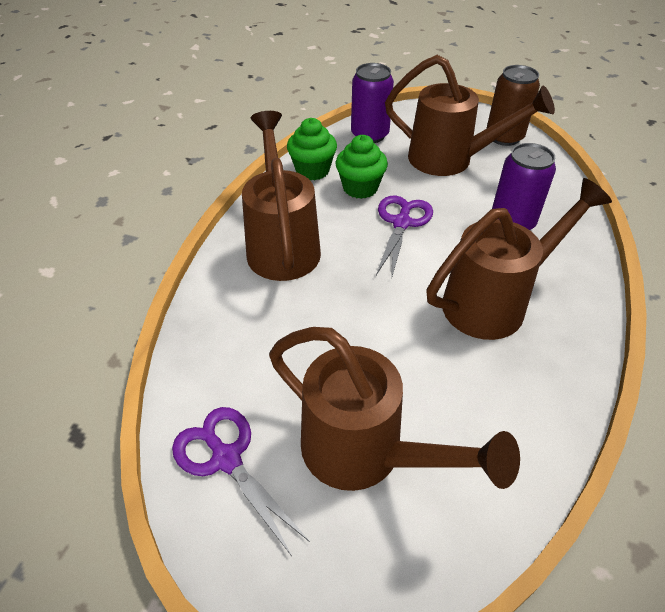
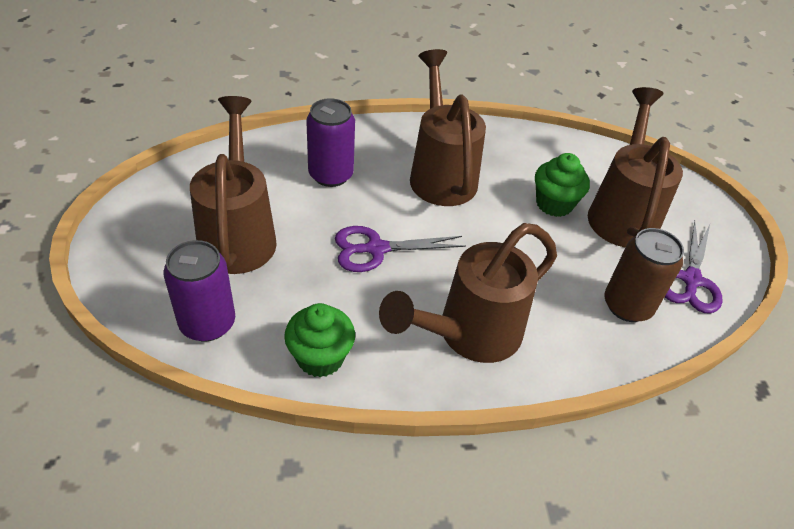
camera: 120 degrees left, 0 degrees up
green cupcake [336,135,388,199] -> green cupcake moved to [535,153,590,217]
brown watering can [426,178,612,340] -> brown watering can turned 45 degrees clockwise [410,49,486,206]
brown can [486,65,540,146] -> brown can moved to [604,228,684,322]

